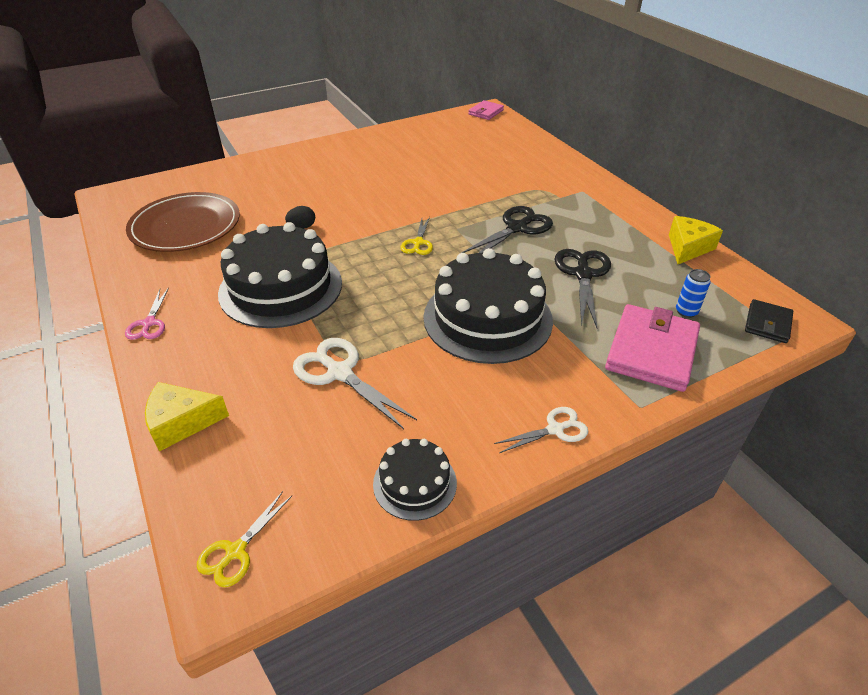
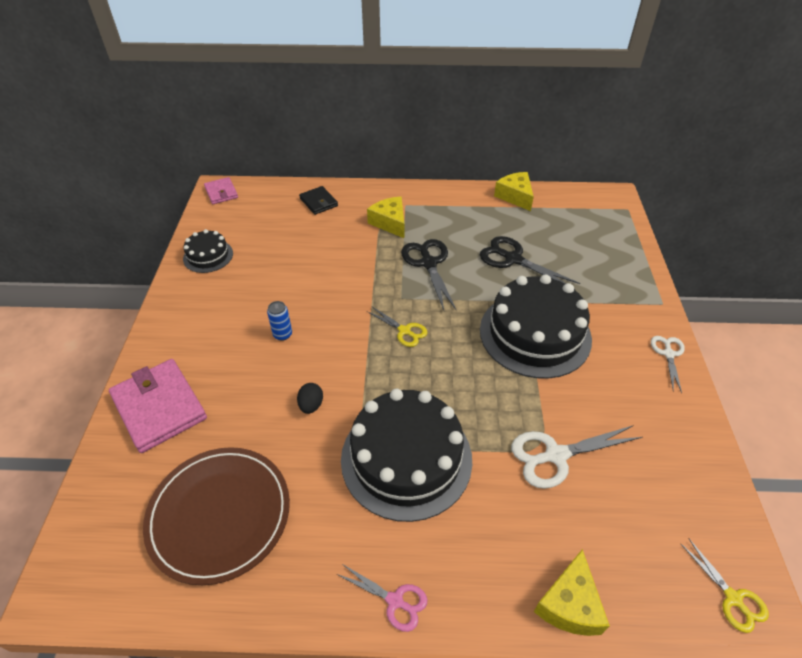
camera: 60 degrees left, 5 degrees up
black cake [373,439,457,521] -> black cake moved to [183,229,233,273]
pink wallet [605,304,700,392] -> pink wallet moved to [109,359,207,453]
blue can [676,269,711,318] -> blue can moved to [267,301,292,341]
black wallet [745,299,793,343] -> black wallet moved to [299,186,338,215]
none -> yellow cheese [367,197,404,238]

